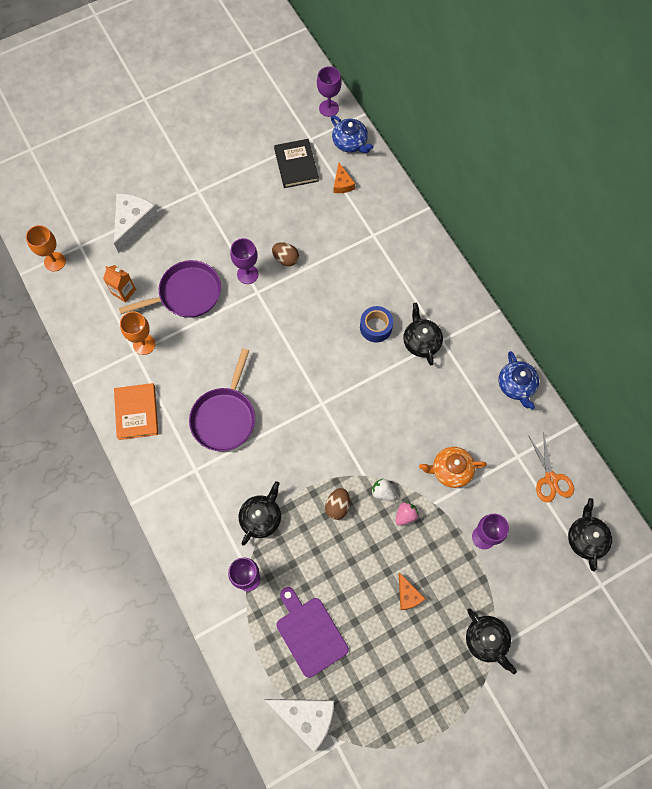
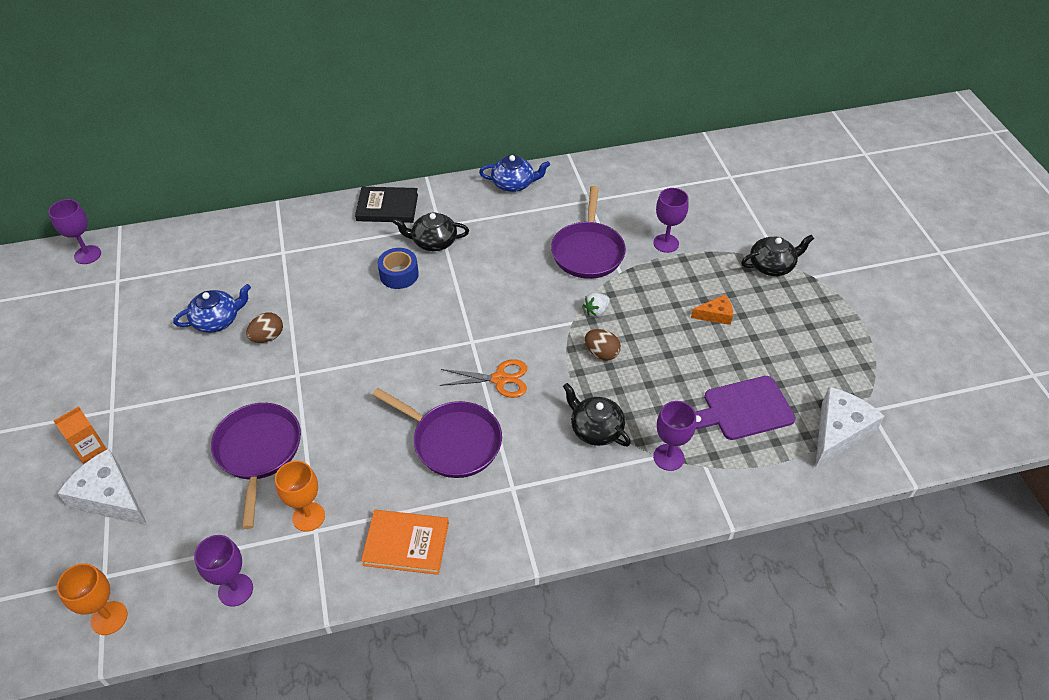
camera: 75 degrees left, 20 degrees down
orange carton [103,265,136,303] -> orange carton moved to [54,406,107,464]
purple goblet [230,238,259,284] -> purple goblet moved to [194,535,253,606]
black book [274,139,319,188] -> black book moved to [355,187,418,223]
blue teapot [331,115,373,153] -> blue teapot moved to [173,284,251,333]
orange cheese [334,163,355,193] -> none
pink strawberry [395,502,419,526] -> none
orange teapot [419,447,487,488] -> purple pan [551,186,626,279]
orange scissors [529,432,574,503] -> orange scissors moved to [440,359,527,398]
black teapot [568,498,612,572] -> none

